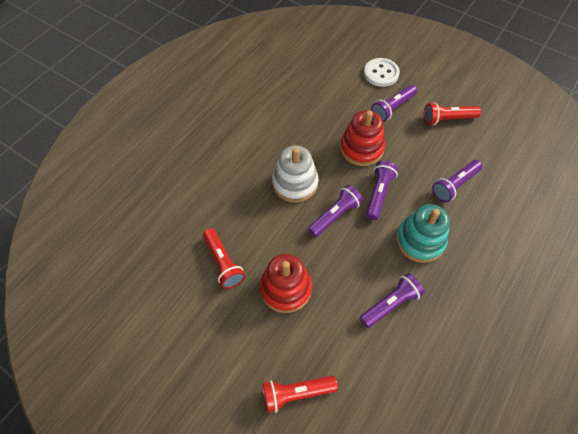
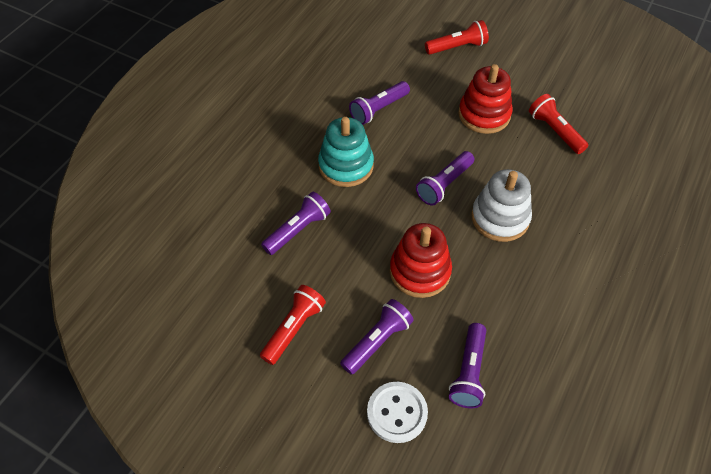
camera: 175 degrees right, 5 degrees down
purple flashlight [366,161,398,220] -> purple flashlight moved to [449,323,486,408]
red flashlight [424,102,481,125] -> red flashlight turned 45 degrees counterclockwise [260,285,326,365]

